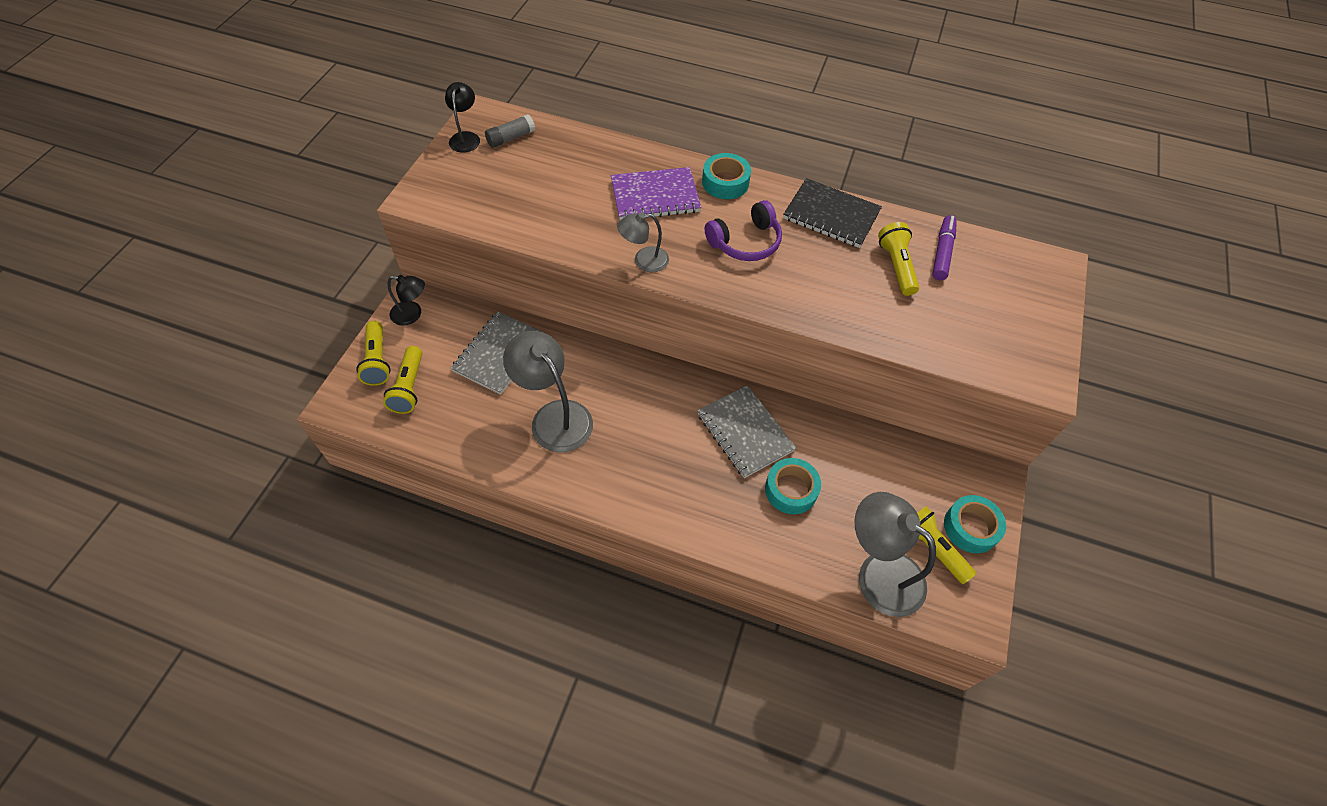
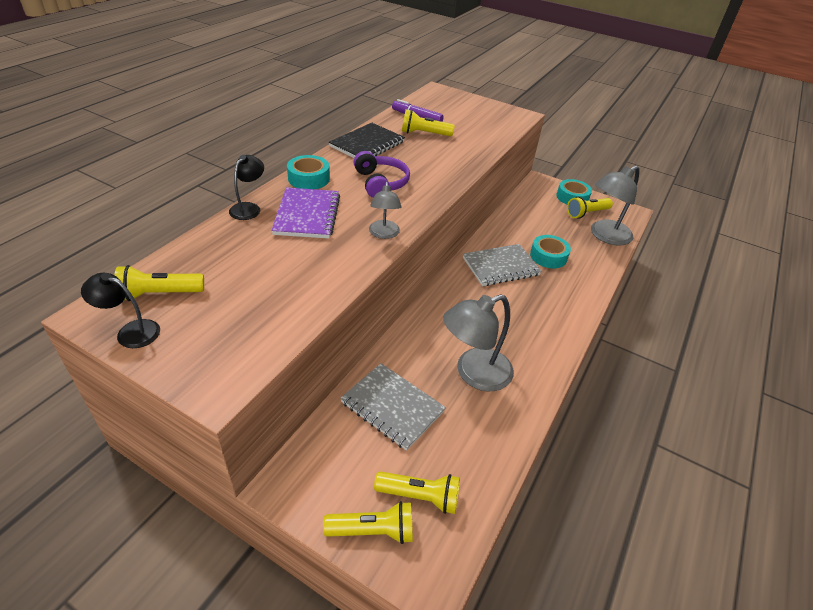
camera: 80 degrees left, 15 degrees down
black lamp [388,275,425,326] -> black lamp moved to [229,155,264,220]
grey glue stick [485,114,535,148] -> yellow flashlight [115,265,204,301]

